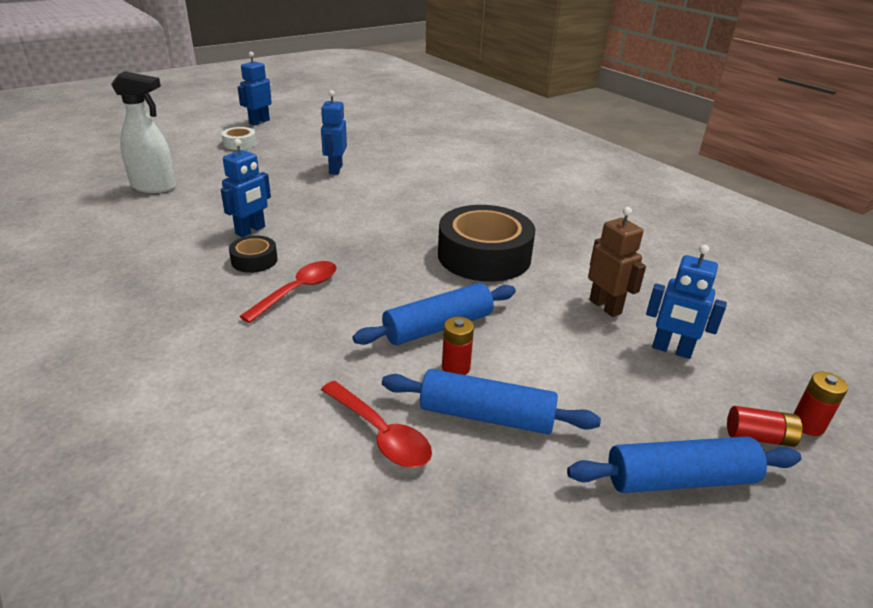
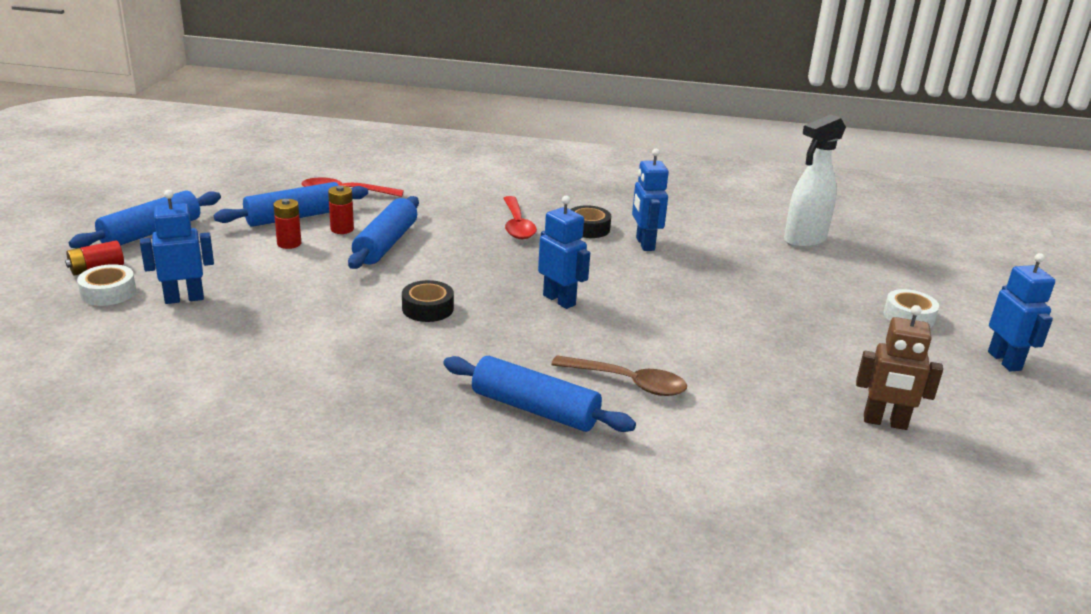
camera: 135 degrees right, 5 degrees down
blue robot [321,90,347,175] -> blue robot moved to [538,196,590,309]
black tape [438,205,536,282] -> black tape [402,280,454,322], size x0.46
brown robot [588,207,646,317] -> brown robot moved to [856,305,943,430]
red battery [793,372,848,436] -> red battery moved to [273,199,301,249]
none -> white tape [77,264,136,306]
none -> blue rolling pin [443,356,636,432]
none -> brown spoon [551,355,687,396]

